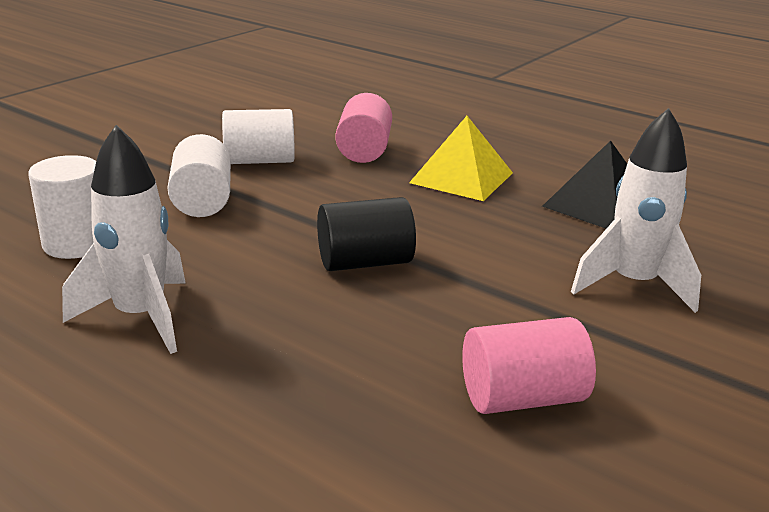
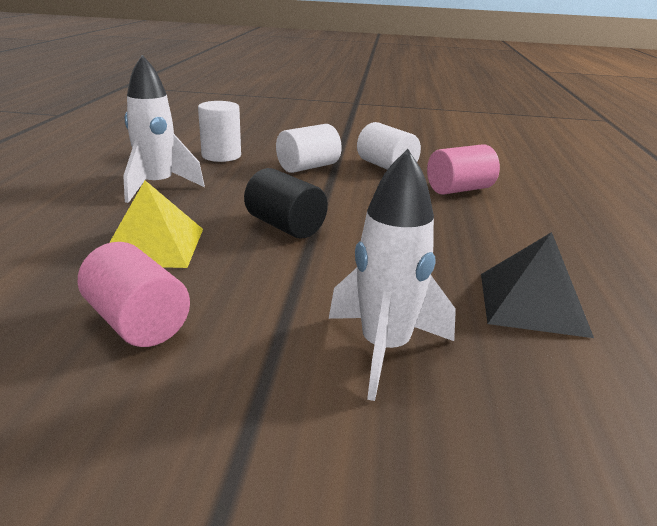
camera: 60 degrees right, 0 degrees up
yellow pyramid [409,116,513,201] -> yellow pyramid moved to [109,180,203,268]

